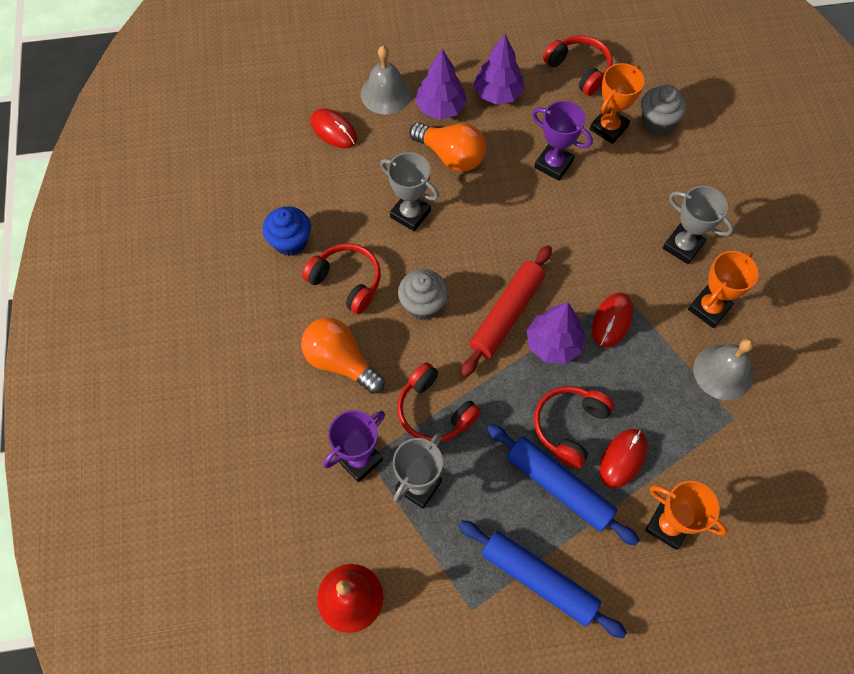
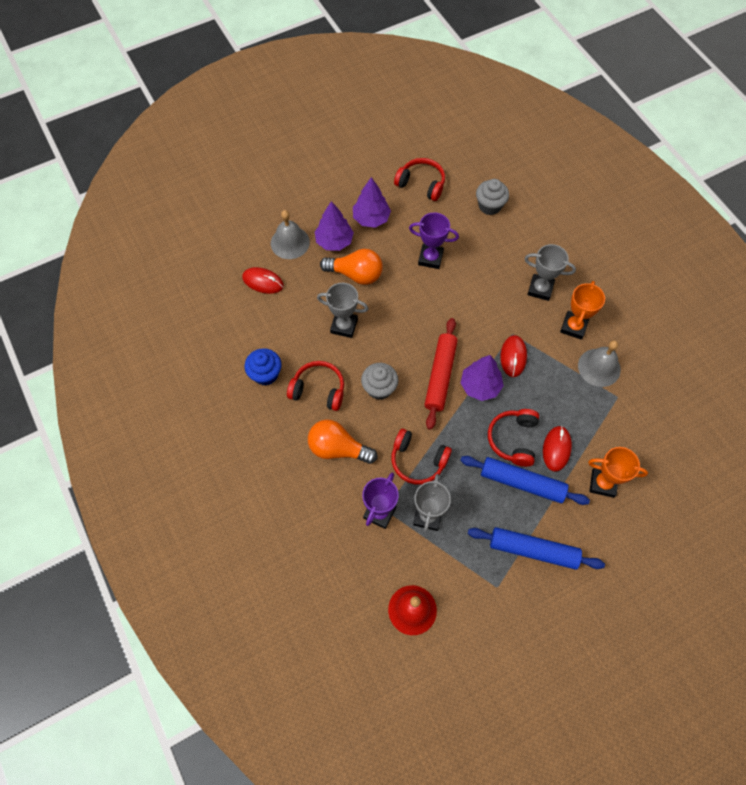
camera: 20 degrees left, 0 degrees up
orange trophy [590,63,645,144] -> none

